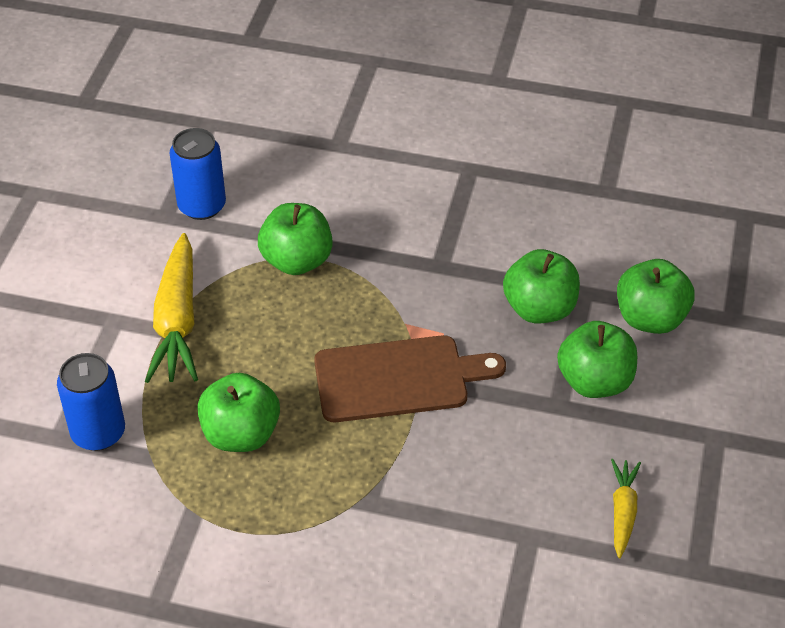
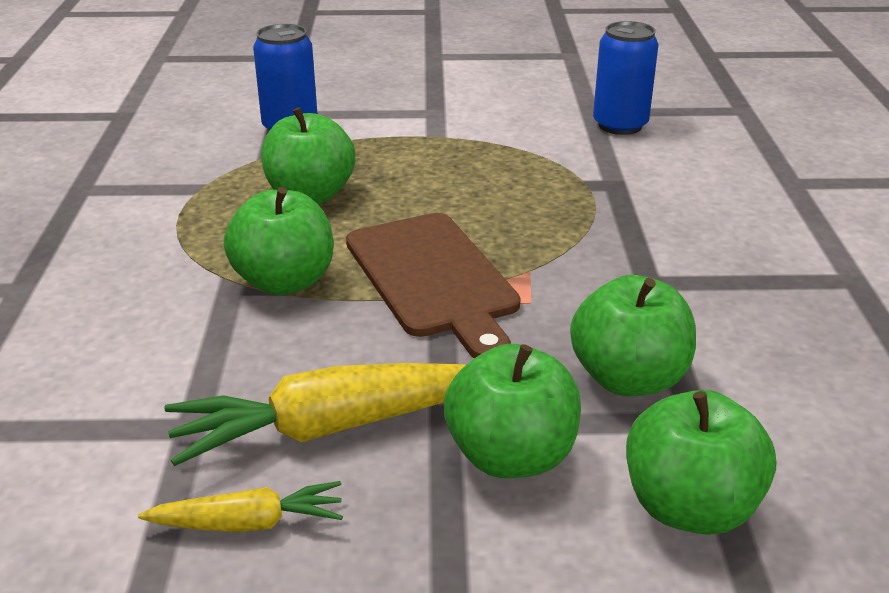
camera: 75 degrees right, 15 degrees down
yellow carrot [145,233,198,383] -> yellow carrot moved to [164,363,466,466]
green apple [258,203,333,275] -> green apple moved to [224,187,334,295]

